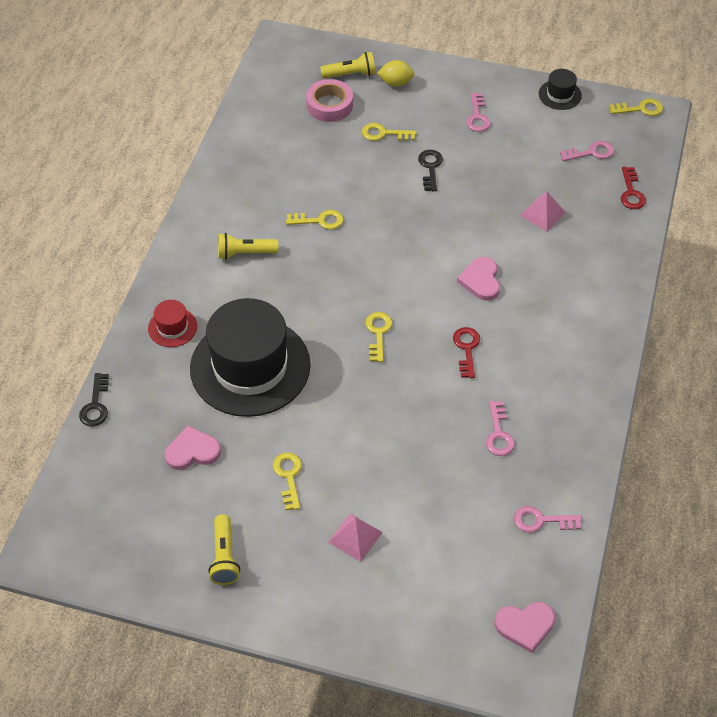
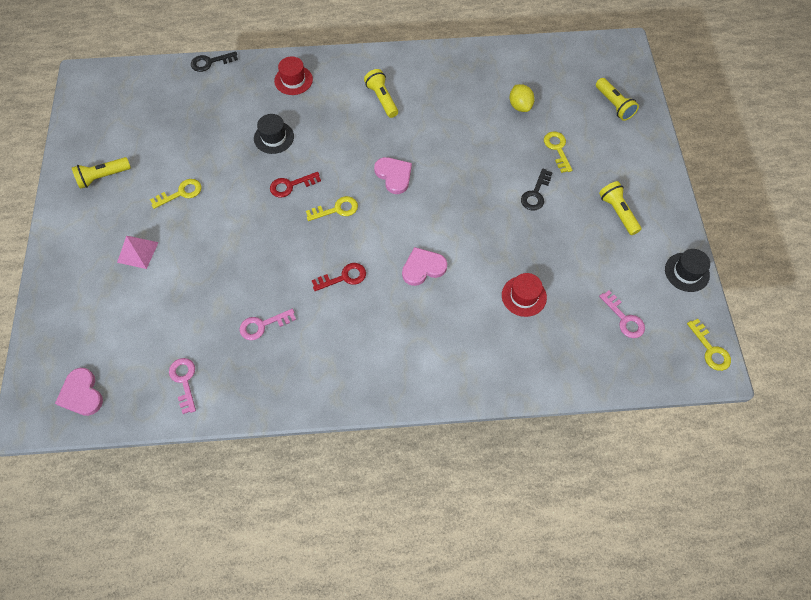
camera: 70 degrees right, 10 degrees up
pink heart [165,426,221,470] -> pink heart moved to [374,157,412,194]
black hat [190,298,311,417] -> black hat [254,114,294,154], size x0.42
yellow key [286,210,344,230] -> none
pink tape [306,79,353,122] -> none
yellow lemon [377,60,415,87] -> yellow lemon moved to [510,84,535,112]
black key [418,150,443,191] -> black key turned 135 degrees clockwise [521,168,553,211]
pink key [466,93,491,132] -> yellow flashlight [599,181,641,235]
pink pyramid [520,191,566,232] -> red hat [502,273,547,317]
red key [621,167,646,209] -> red key moved to [270,172,321,198]

